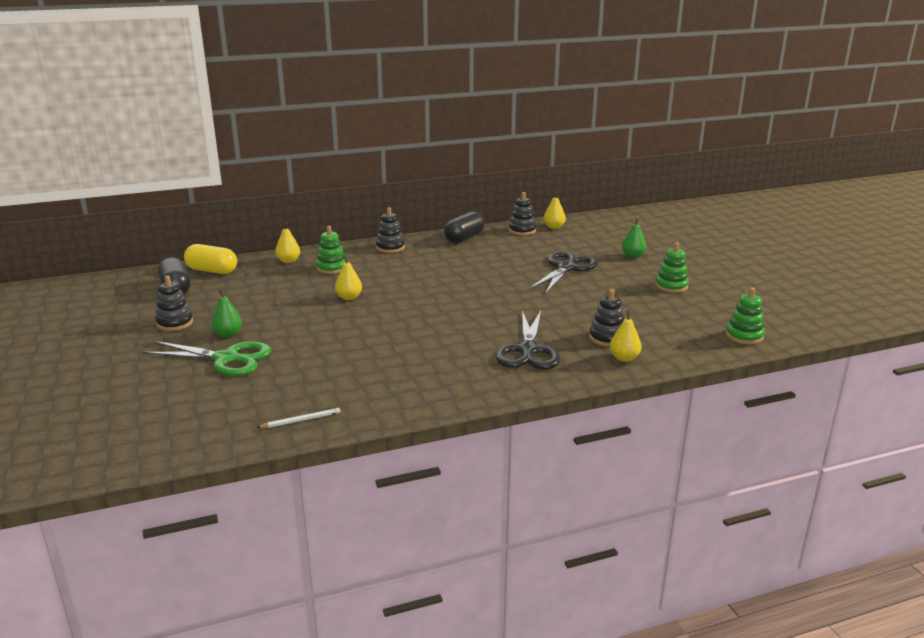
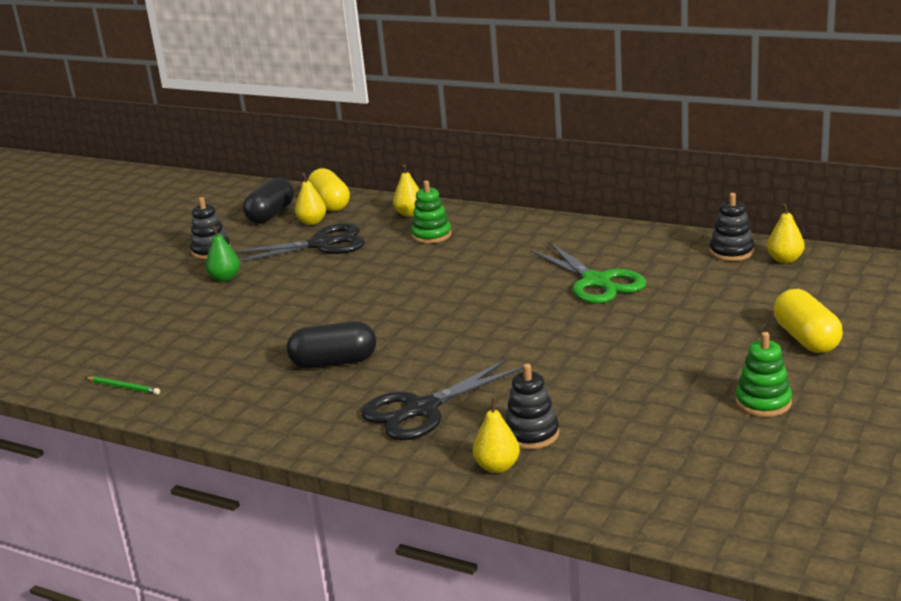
camera: 50 degrees right, 0 degrees up
green scissors [142,341,271,376] -> green scissors moved to [530,242,646,304]
white pencil [257,408,340,428] -> green pencil [85,376,160,395]
yellow pear [335,256,362,300] -> yellow pear moved to [295,173,326,225]
black stacking toy [376,207,405,253] -> none
black capsule [444,212,485,243] -> black capsule moved to [287,321,376,368]
black scissors [529,251,598,294] -> black scissors moved to [234,223,365,262]
green pear [622,218,646,258] -> yellow capsule [774,289,843,353]
green stacking toy [726,287,765,344] -> none

